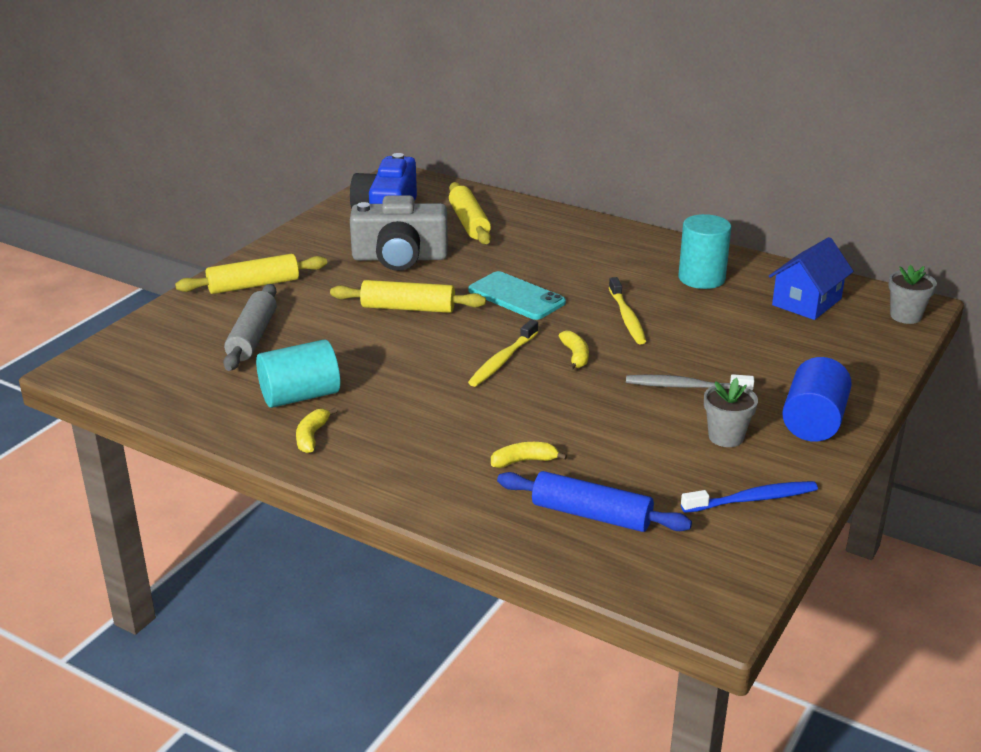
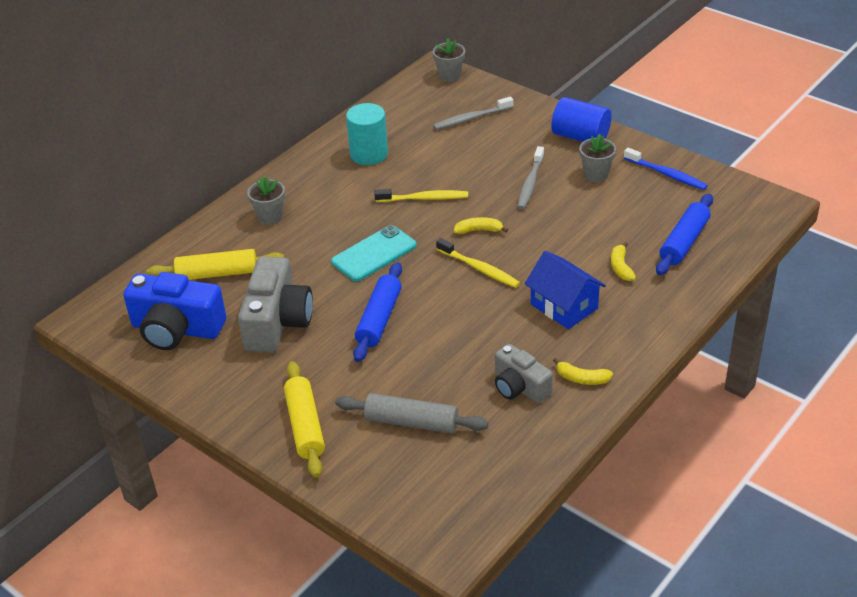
camera: 80 degrees left, 10 degrees up
turquoise cylinder [256,339,340,408] -> grey camera [495,344,553,403]
yellow rolling pin [330,280,486,313] -> blue rolling pin [353,262,402,362]
blue toothbrush [681,481,818,513] -> blue toothbrush turned 135 degrees clockwise [624,148,708,190]
blue house [769,237,854,320] -> blue house moved to [525,251,606,329]
none -> grey flower pot [247,177,285,225]
none -> grey toothbrush [433,97,514,130]

